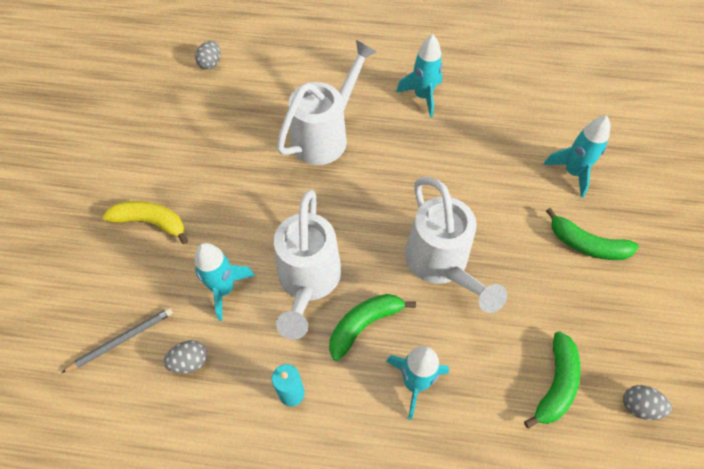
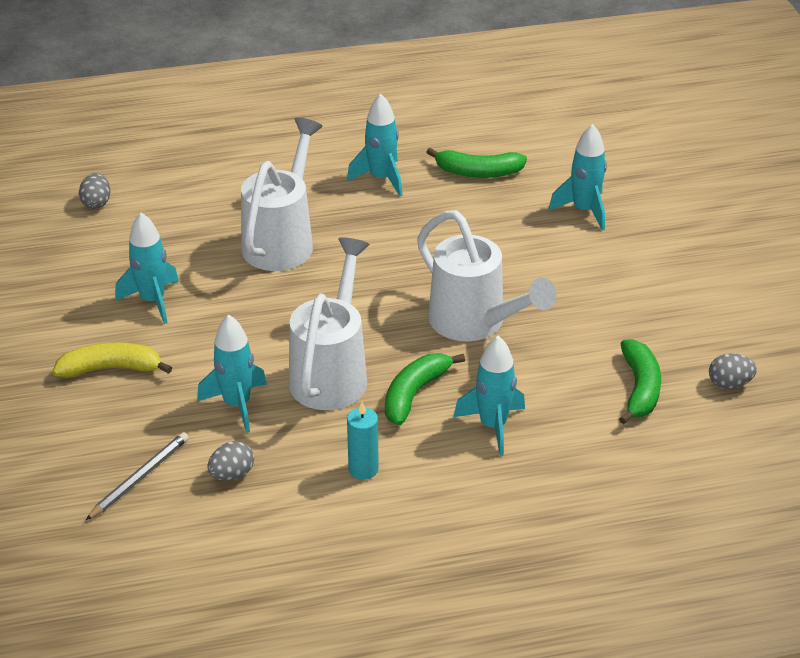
camera: 20 degrees left, 20 degrees down
white watering can [274,190,341,340] -> white watering can turned 150 degrees counterclockwise [289,237,370,410]
green banana [546,208,639,260] -> green banana moved to [426,148,527,178]
none -> turquoise rocket [115,212,179,324]

